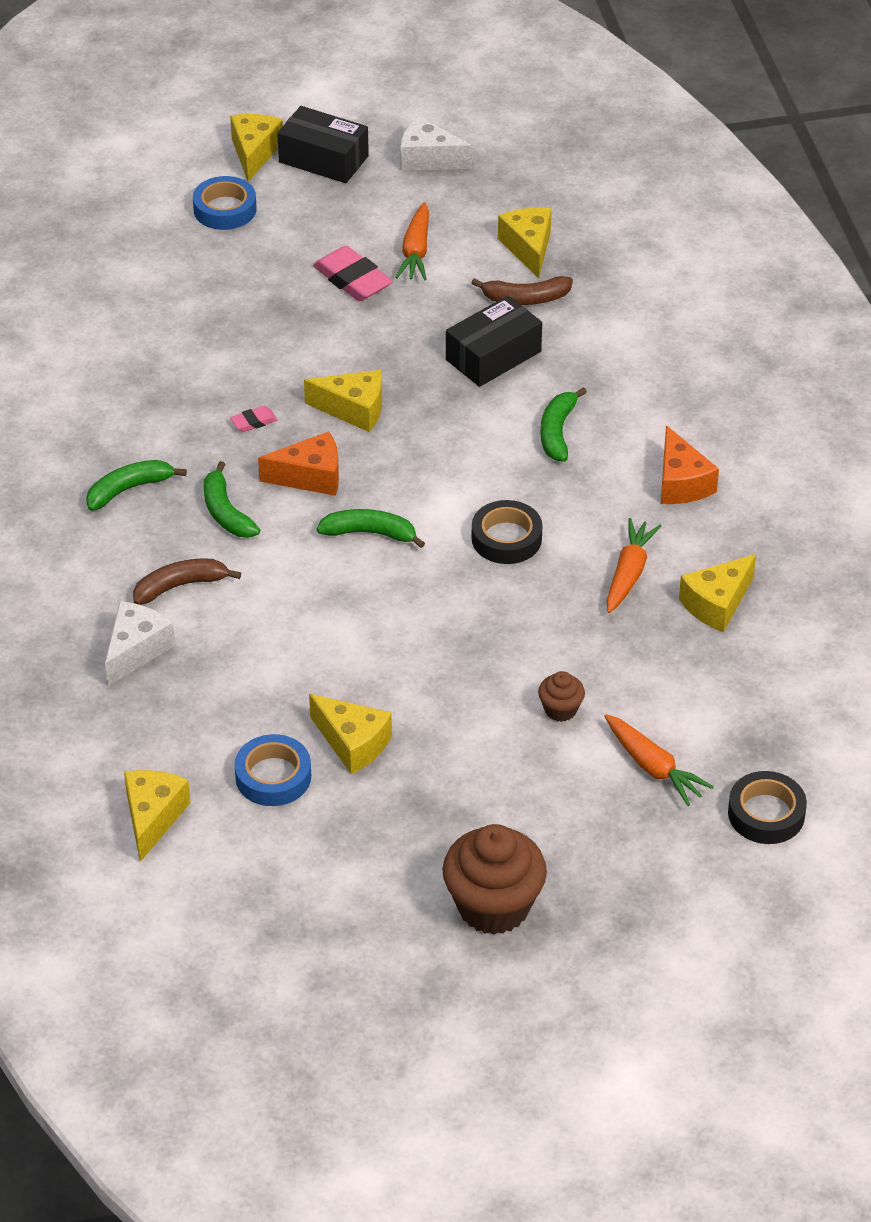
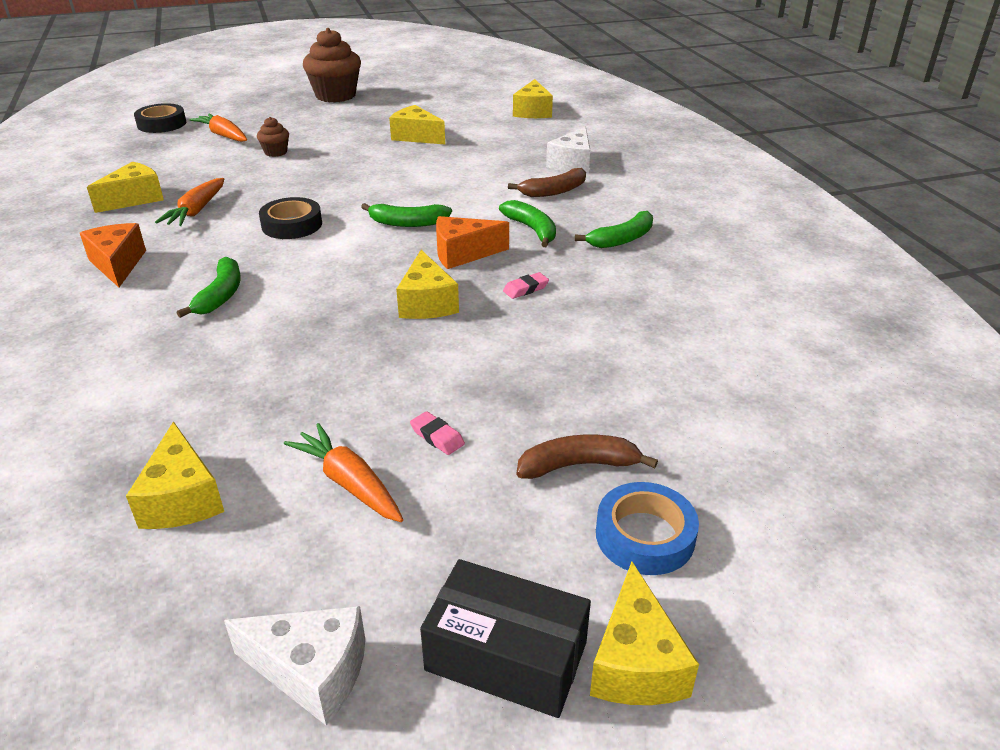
camera: 175 degrees right, 10 degrees down
blue tape [234,734,311,806] -> none
yellow cheese [304,370,382,432] -> yellow cheese turned 105 degrees counterclockwise [396,250,459,319]
pink eraser [313,246,393,301] -> pink eraser [410,411,465,455], size x0.50
orange carrot [395,202,429,280] -> orange carrot turned 45 degrees counterclockwise [284,423,403,522]
black box [446,296,542,387] -> none
brown banana [471,276,573,305] -> brown banana moved to [517,435,658,479]

